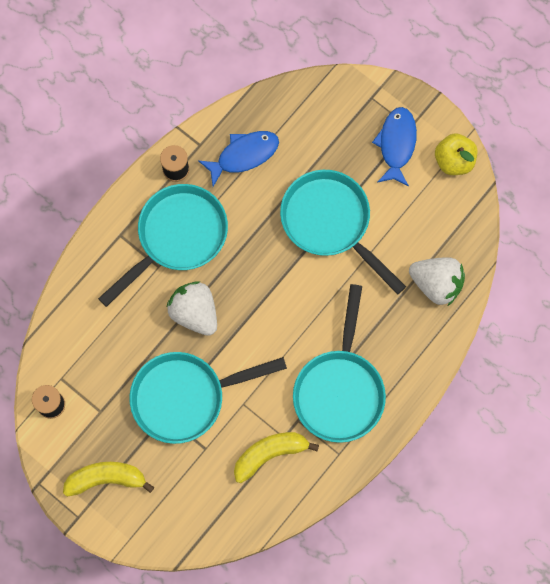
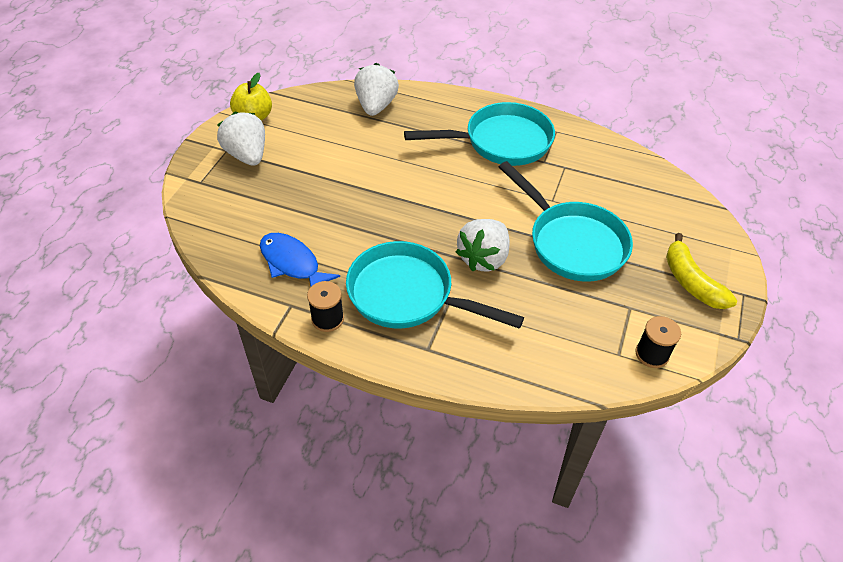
camera: 110 degrees left, 25 degrees down
yellow banana [234,432,319,483] -> none
turquoise pan [280,170,406,294] -> none
blue fish [372,107,417,187] -> white strawberry [217,112,265,166]

